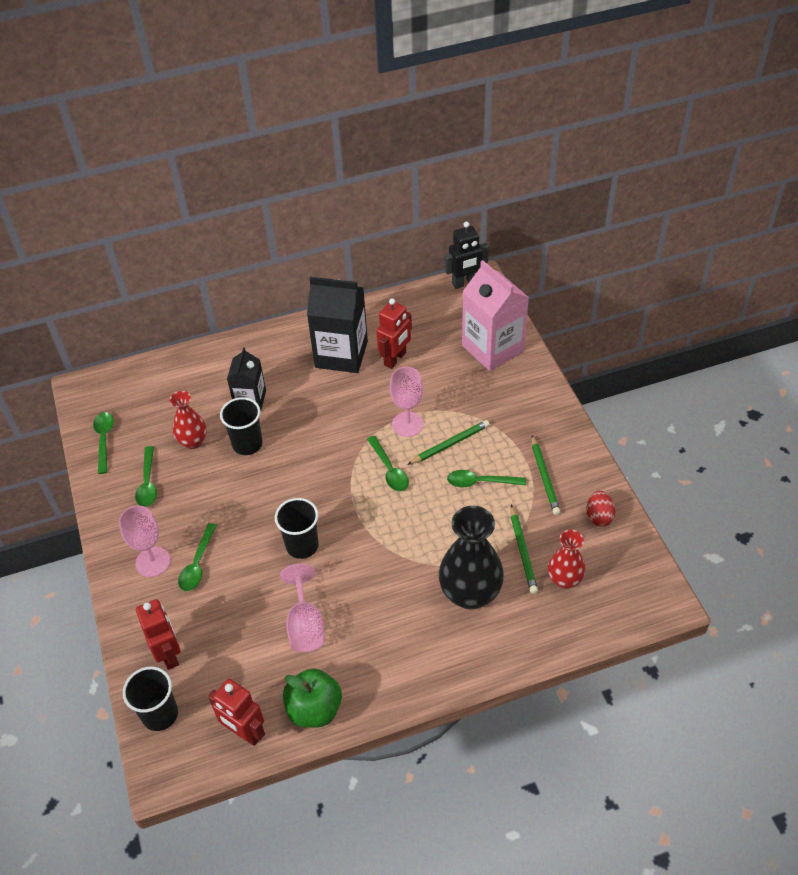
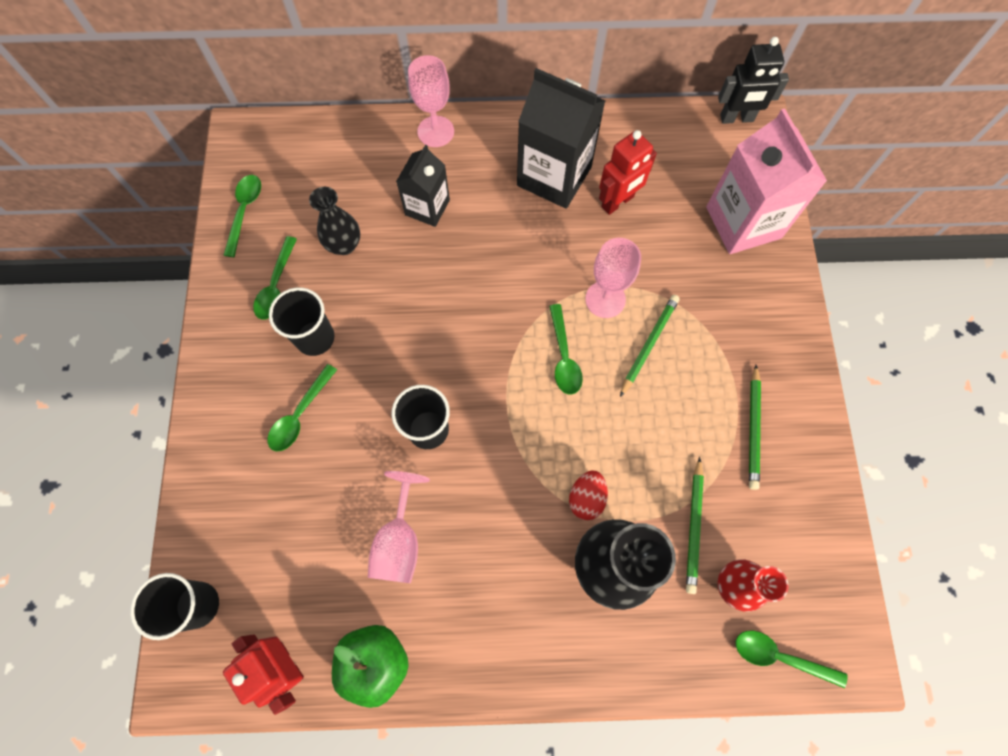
camera: 15 degrees right, 20 degrees up
pink goblet [119,505,170,577] -> pink goblet moved to [408,55,454,147]
red robot [136,599,181,670] -> none
red vase [170,391,207,449] -> black vase [309,187,360,255]
black cup [220,397,263,455] -> black cup moved to [269,287,335,356]
green pencil [407,420,490,465] -> green pencil turned 45 degrees counterclockwise [620,295,680,397]
green spoon [447,470,526,487] -> green spoon moved to [736,631,848,688]
red egg [586,491,615,527] -> red egg moved to [569,470,608,520]

